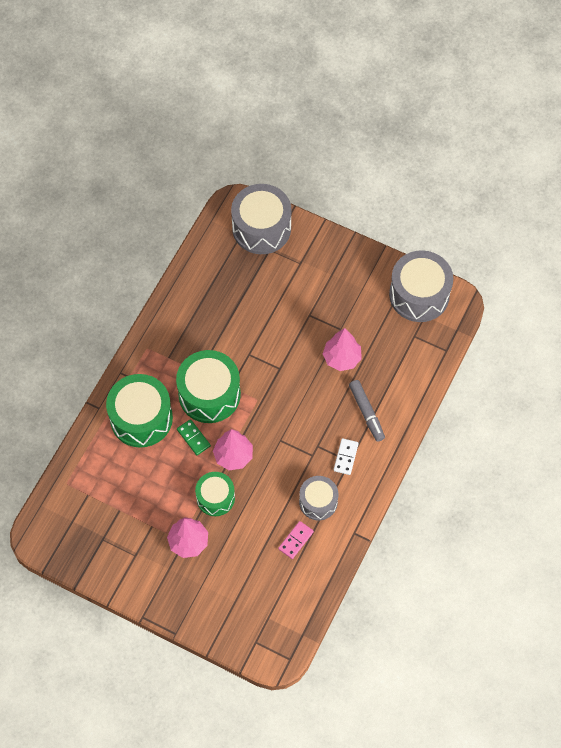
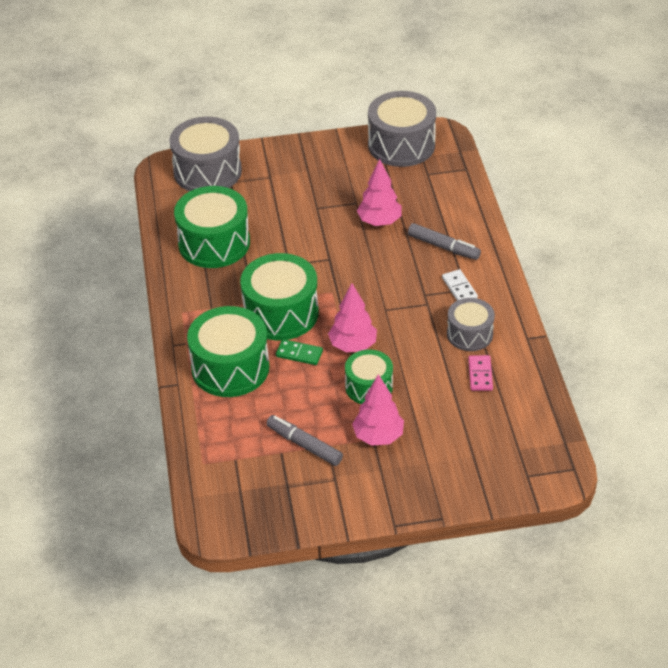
camera: 35 degrees left, 20 degrees down
none -> green drum [174,186,250,268]
none -> grey marker [266,415,343,466]

